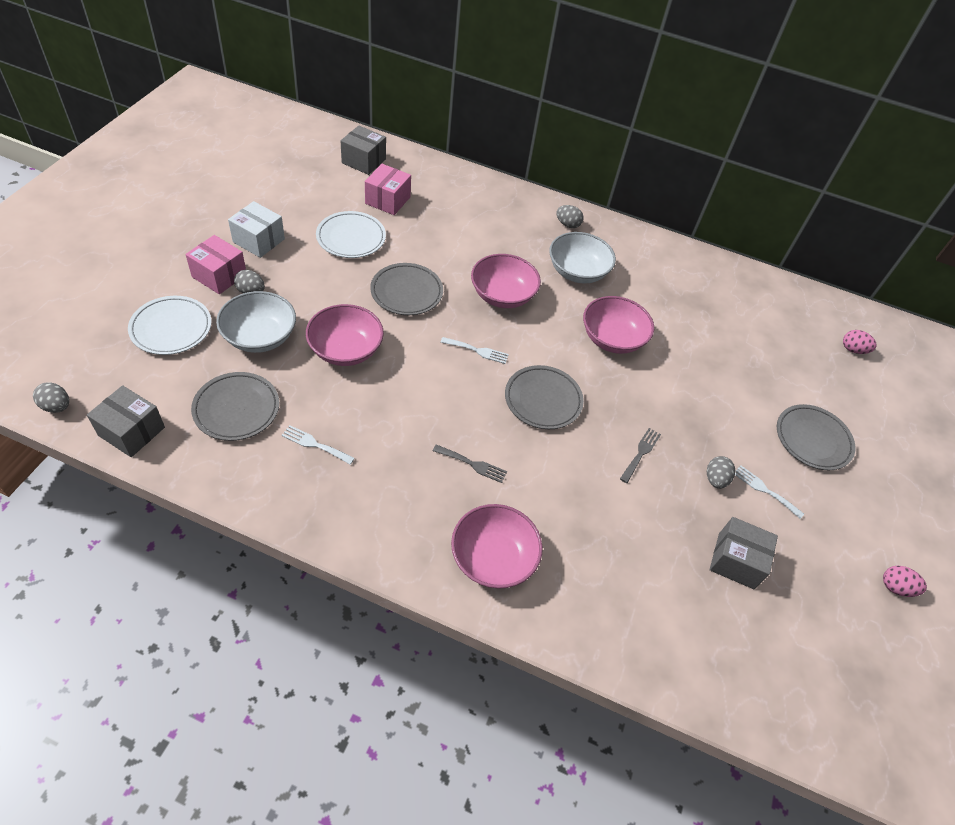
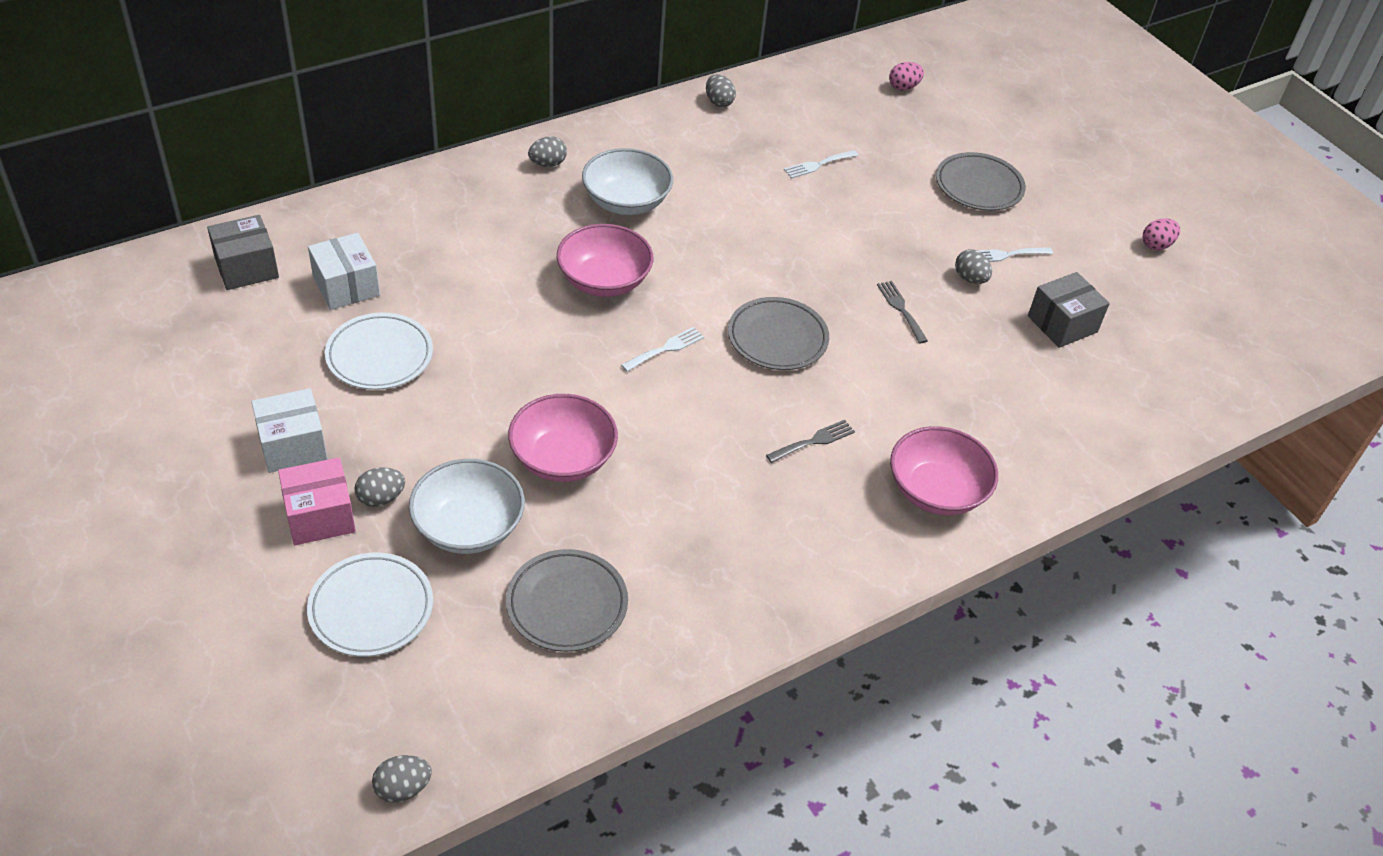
camera: 50 degrees left, 5 degrees down
grey box [87,385,165,457] -> none
white fork [281,425,355,465] -> white fork moved to [784,150,858,178]
pink box [365,164,411,215] -> white box [308,233,380,310]
grey plate [370,263,443,315] -> none
pink bowl [583,296,654,354] -> none
none -> grey egg [706,74,736,107]

